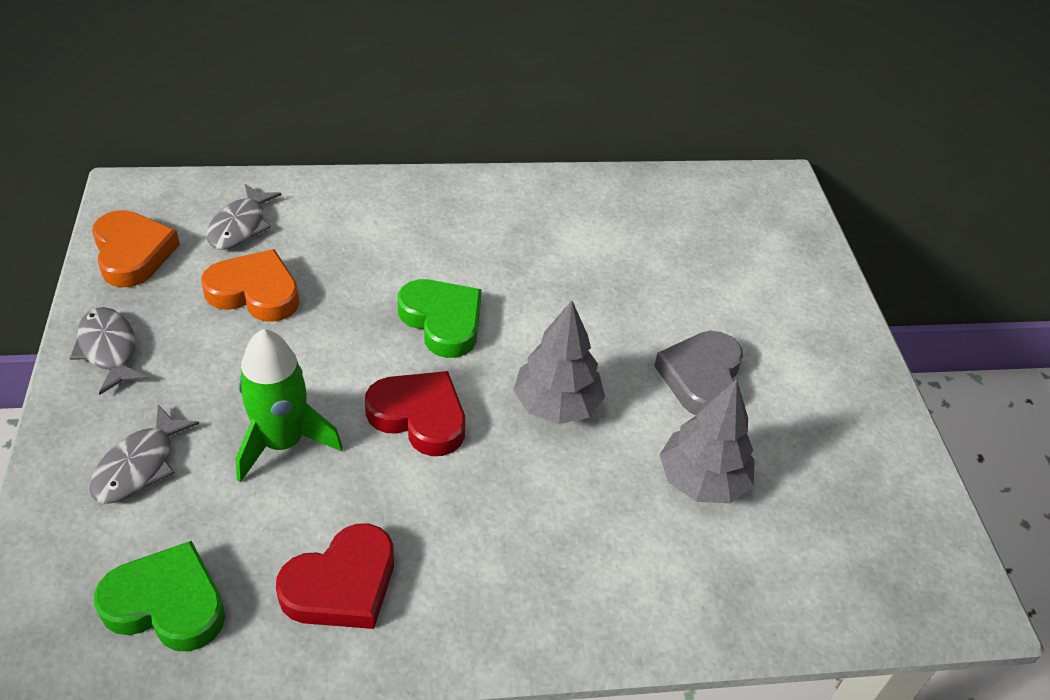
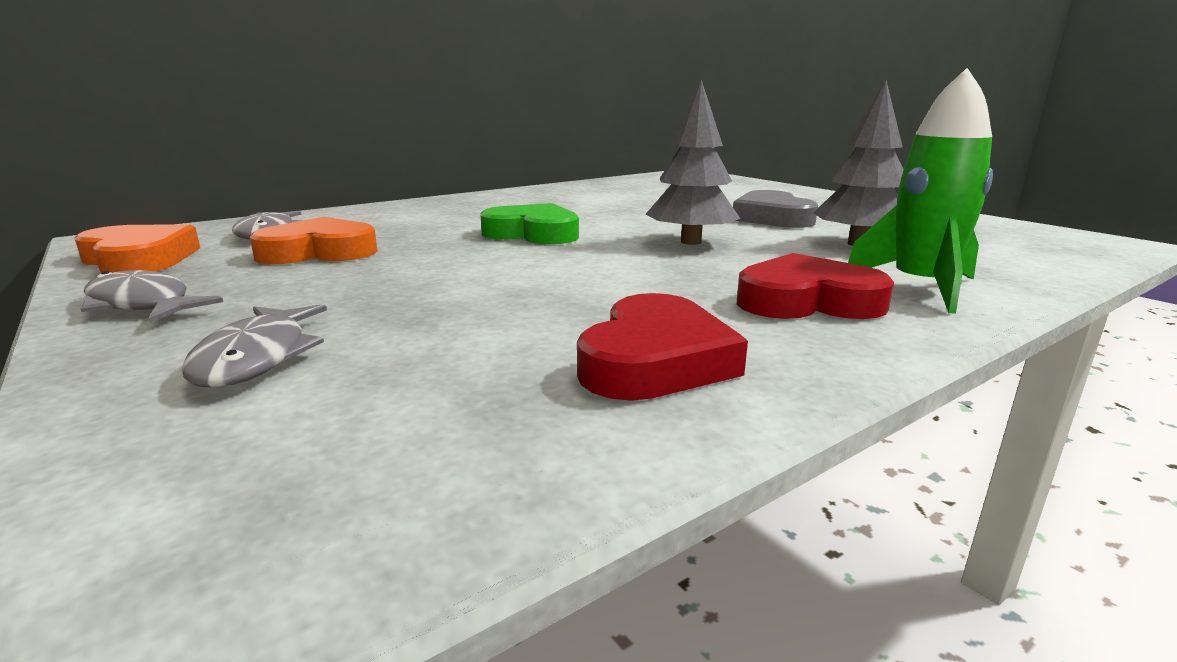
camera: 25 degrees left, 25 degrees down
green heart [94,541,225,652] -> none
green rocket [236,329,343,483] -> green rocket moved to [848,68,993,313]
red heart [365,371,465,456] -> red heart moved to [737,253,894,319]

